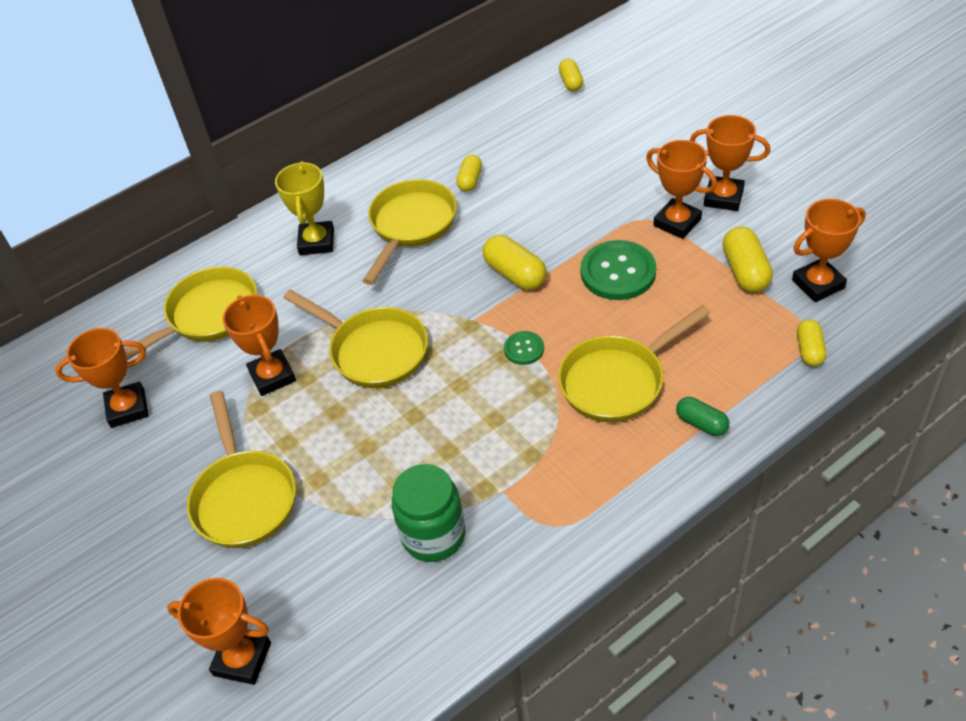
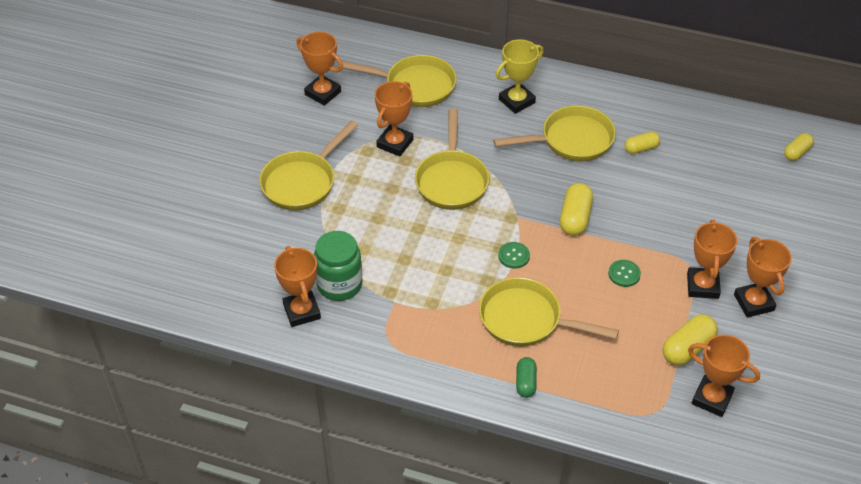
camera: 50 degrees right, 0 degrees up
orange trophy [167,578,271,685] -> orange trophy moved to [274,246,321,327]
green button [580,240,656,300] -> green button [608,260,641,287], size x0.51
yellow capsule [797,319,826,366] -> none

